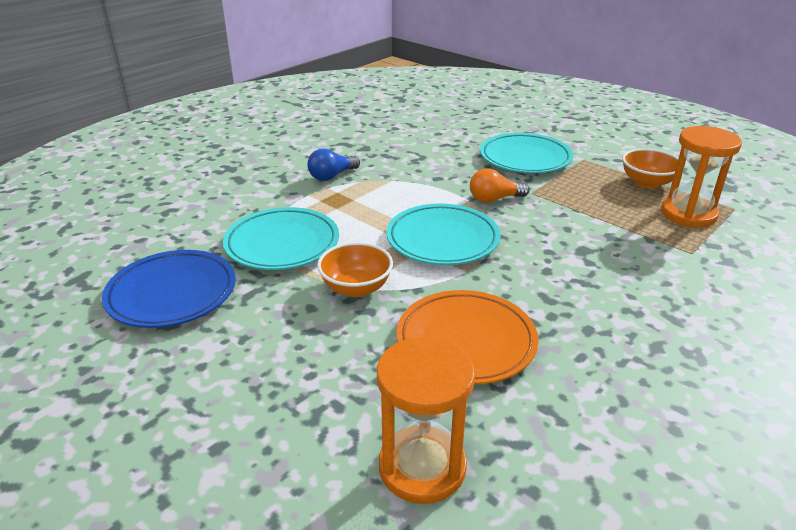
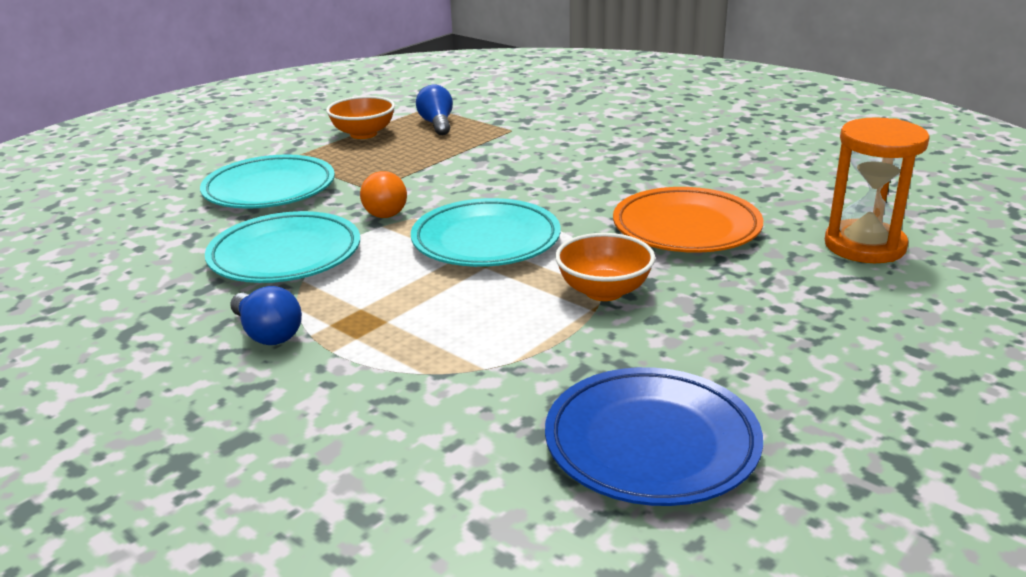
camera: 90 degrees left, 5 degrees down
turquoise plate [223,207,339,270] -> turquoise plate moved to [205,211,360,283]
orange hourglass [661,126,742,227] -> blue light bulb [416,85,453,135]

